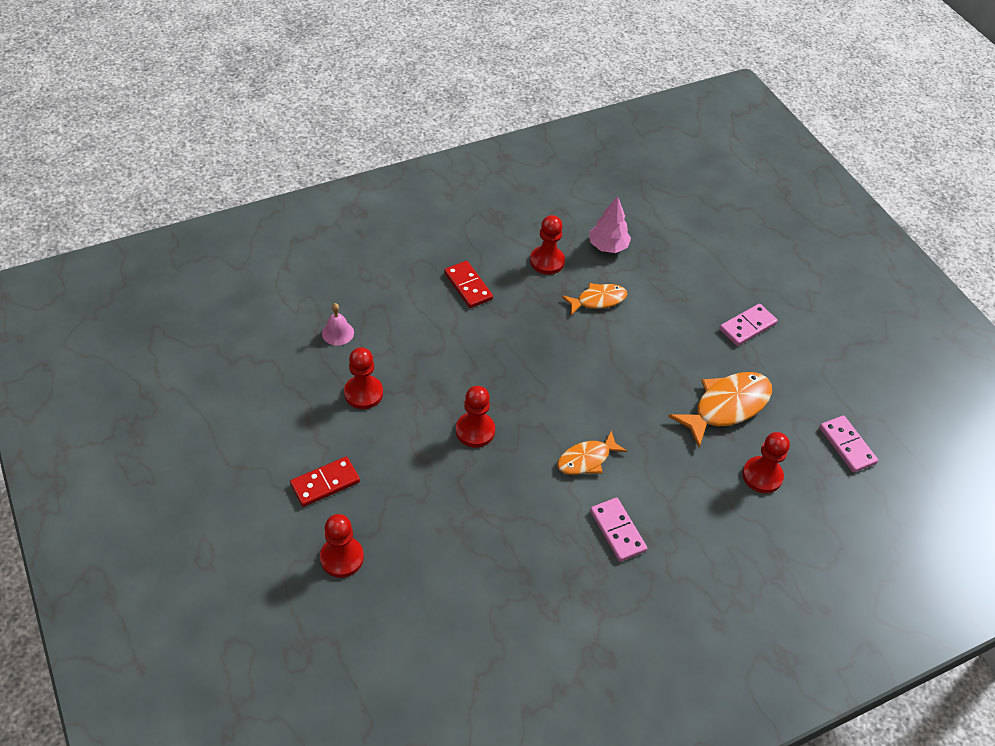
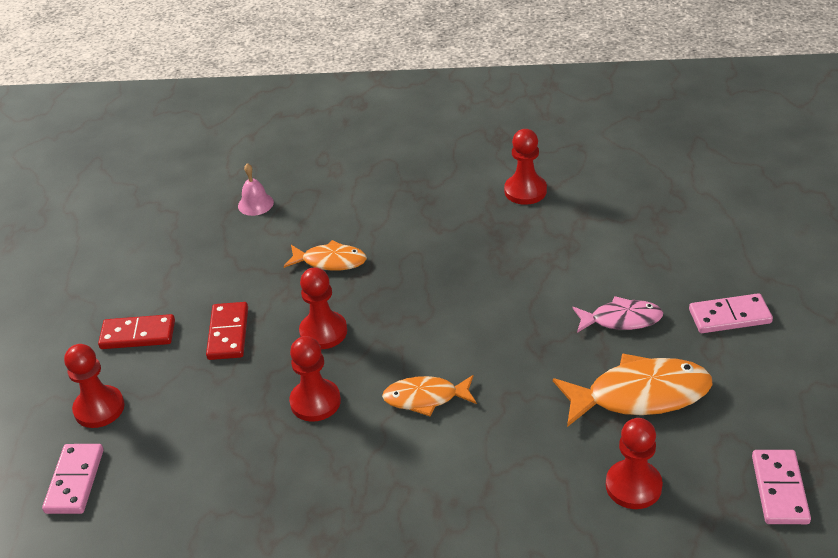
camera: 35 degrees right, 10 degrees down
red pawn [344,347,383,409] -> red pawn moved to [289,336,341,422]
red domino [444,261,493,308] -> red domino moved to [206,302,248,360]
orange fish [562,283,627,315] -> orange fish moved to [284,240,367,271]
pink tree [589,196,631,253] -> none
pink domino [590,498,647,562] -> pink domino moved to [42,444,104,514]
none -> pink fish [572,296,663,333]

